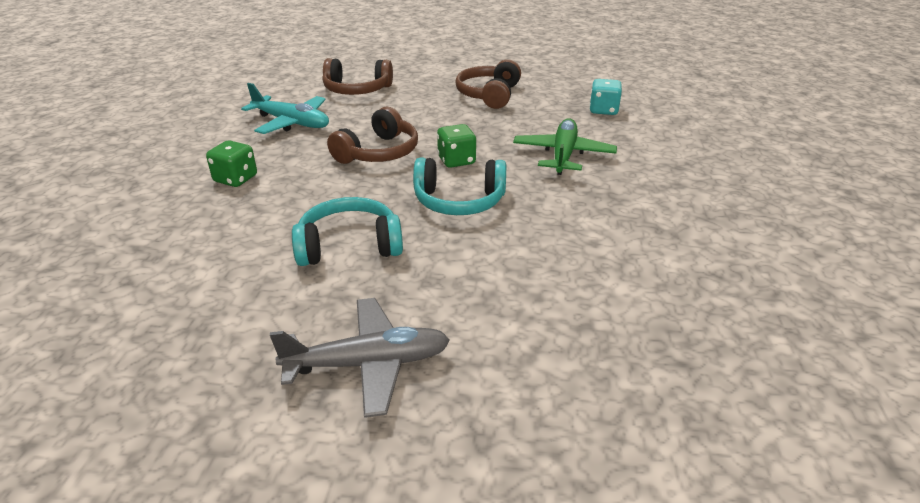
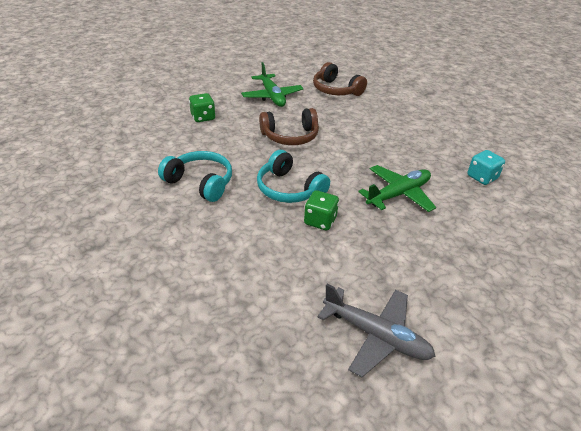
camera: 40 degrees right, 5 degrees up
turquoise plane [241,83,329,134] -> green plane [241,62,303,107]
grey plane [270,298,450,418] -> grey plane moved to [317,284,436,377]
green dice [437,124,476,168] -> green dice moved to [304,190,339,230]
brown headphones [455,59,521,109] -> none

